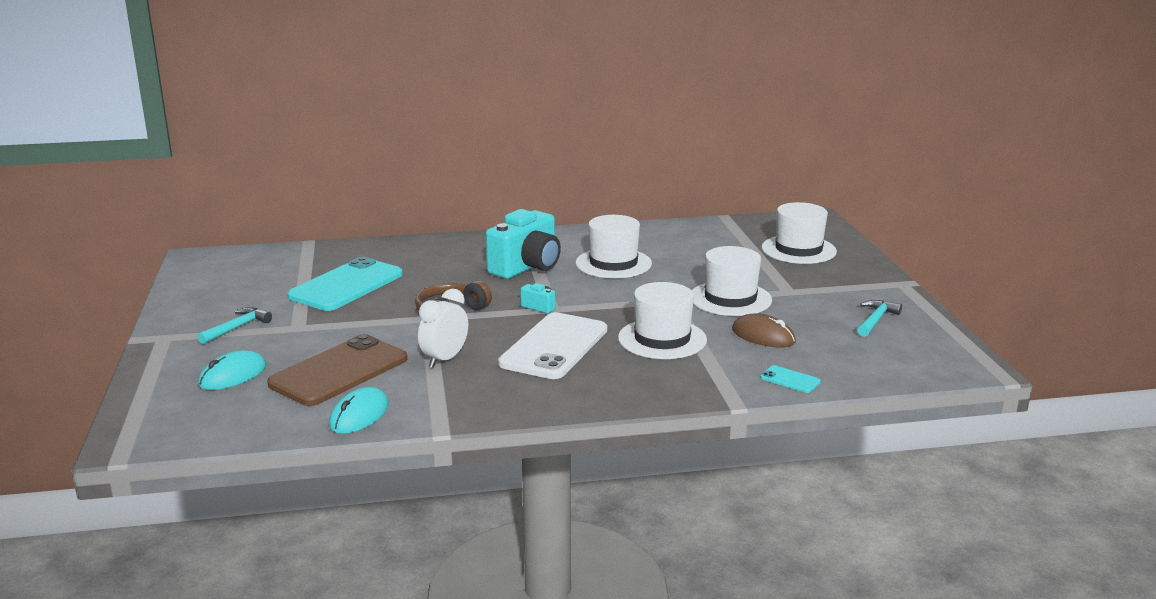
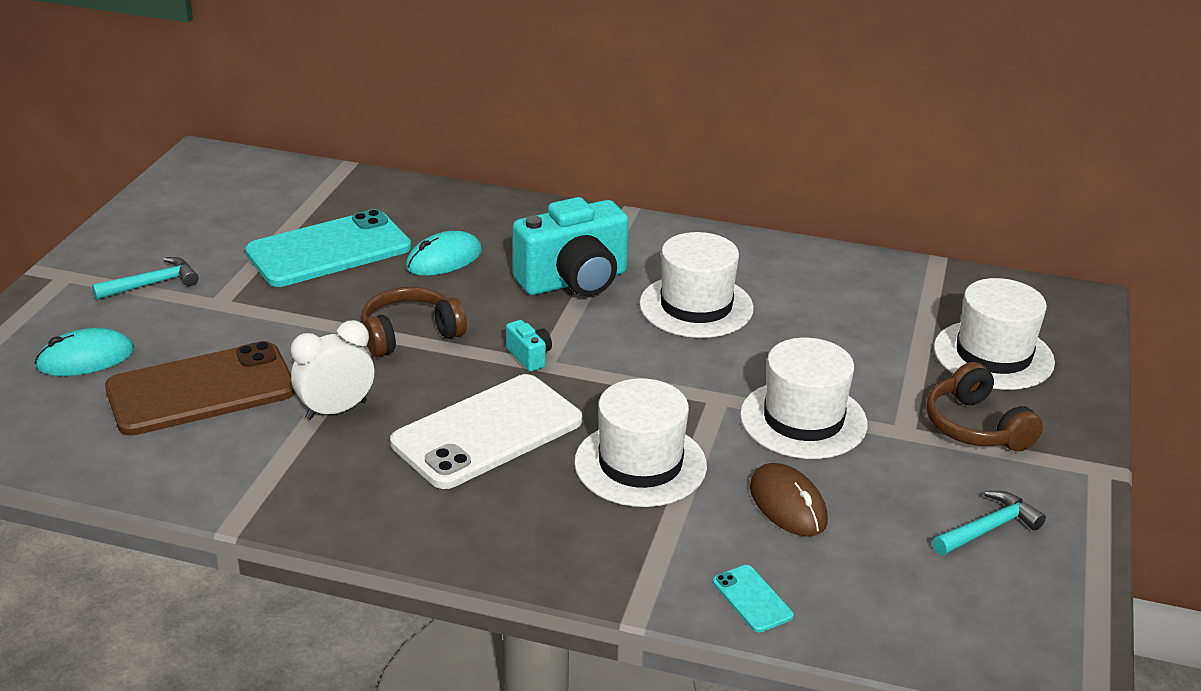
camera: 25 degrees right, 10 degrees up
turquoise mouse [329,387,389,434] -> turquoise mouse moved to [406,231,482,275]
none -> brown headphones [926,362,1043,451]

